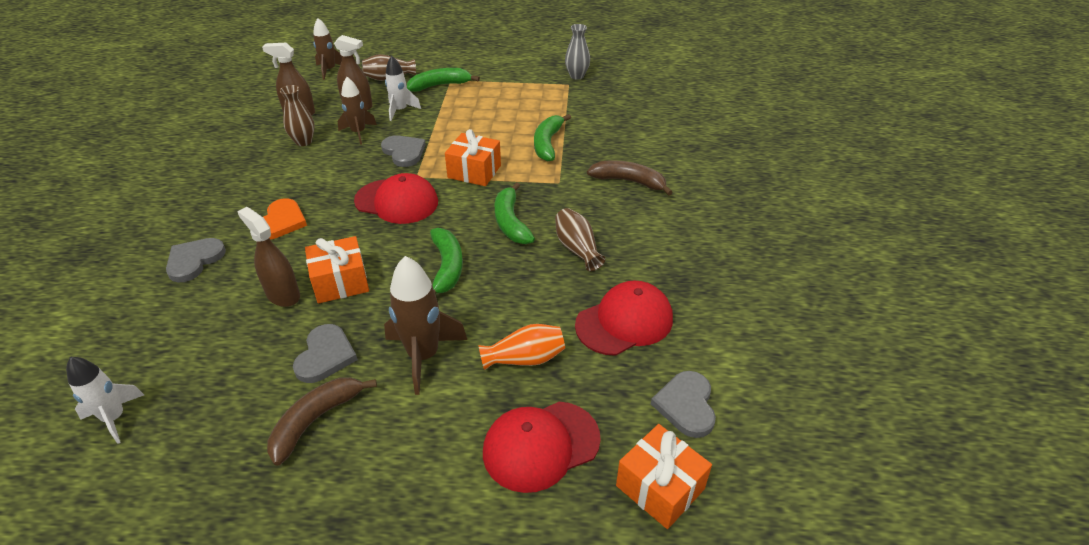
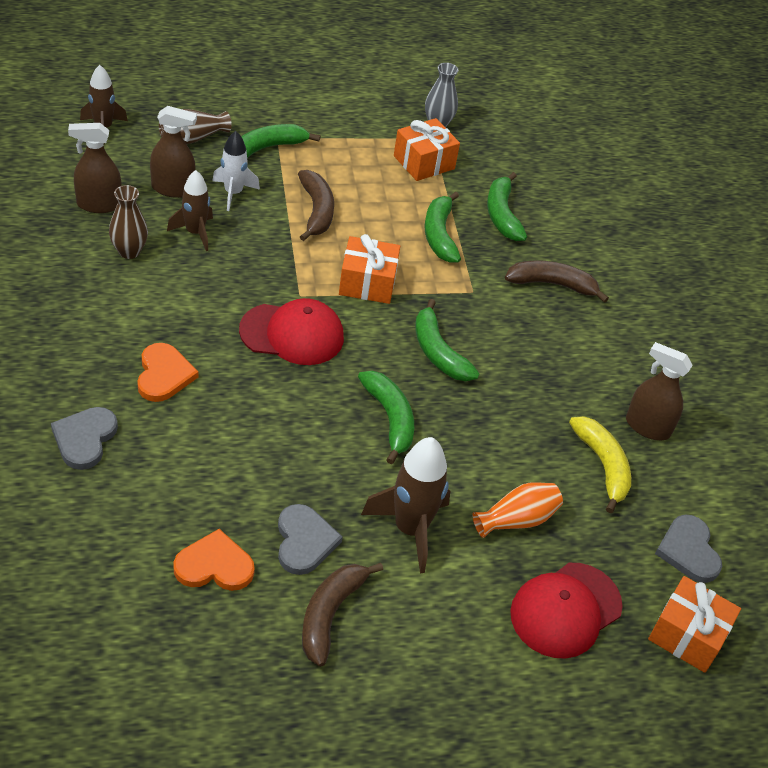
camera: 20 degrees left, 5 degrees up
white rocket [66,357,144,444] -> none
brown spray bottle [237,207,300,307] -> brown spray bottle moved to [626,342,693,440]
orange gift [305,236,369,303] -> orange gift moved to [394,118,460,181]
grey heart [381,135,426,167] -> none
brown vase [555,208,605,271] -> none
red cap [575,281,673,356] -> yellow banana [569,416,631,513]
none -> orange heart [173,529,255,591]
none -> brown banana [298,170,334,241]
none -> green banana [487,172,527,241]

